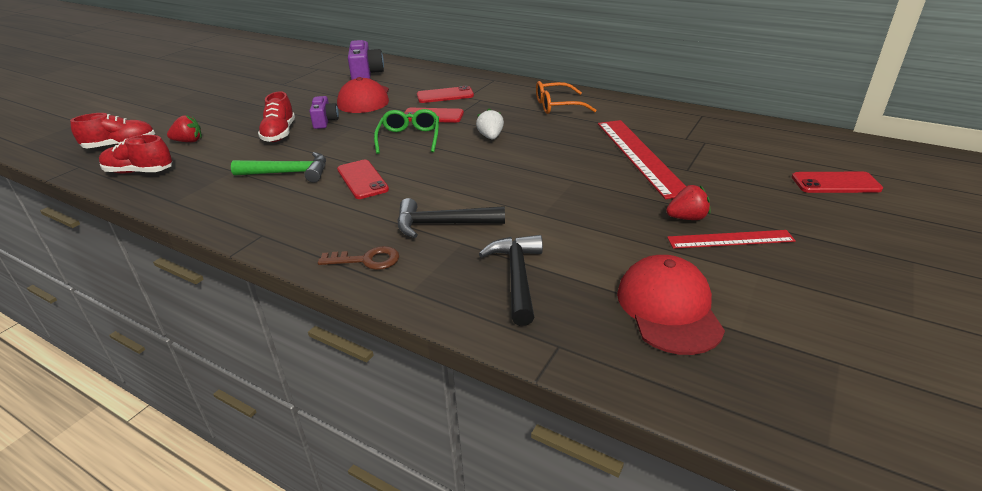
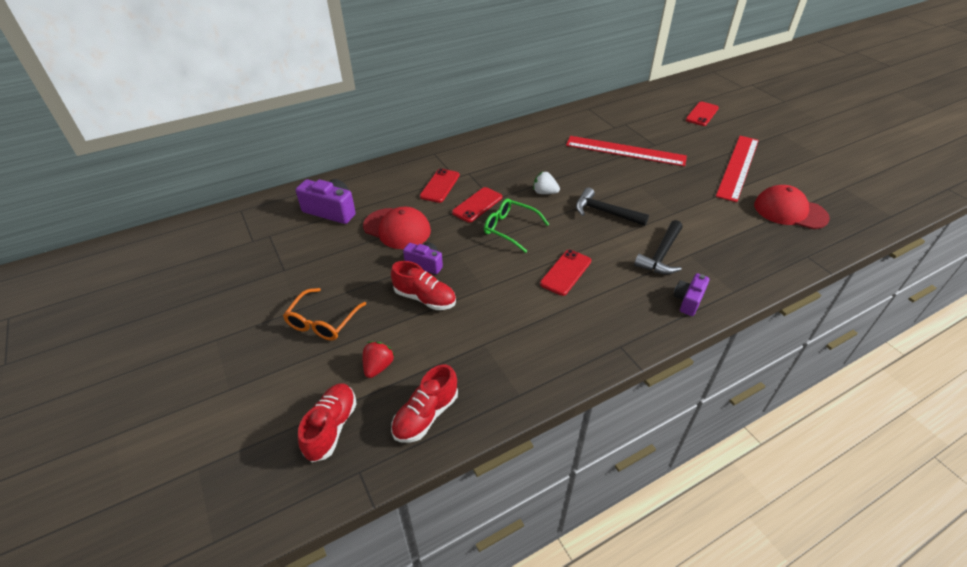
camera: 60 degrees left, 10 degrees up
green hammer [231,152,326,183] -> none
brown key [318,246,399,270] -> purple camera [674,273,710,316]
red phone [337,160,389,199] -> red phone turned 60 degrees counterclockwise [540,250,591,296]
black hammer [479,235,543,326] -> black hammer moved to [576,187,649,226]
orange glasses [536,81,596,114] -> orange glasses moved to [283,288,367,340]
red strawberry [666,185,711,220] -> none
red ruler [667,230,796,249] -> red ruler [716,136,759,202], size x1.74

